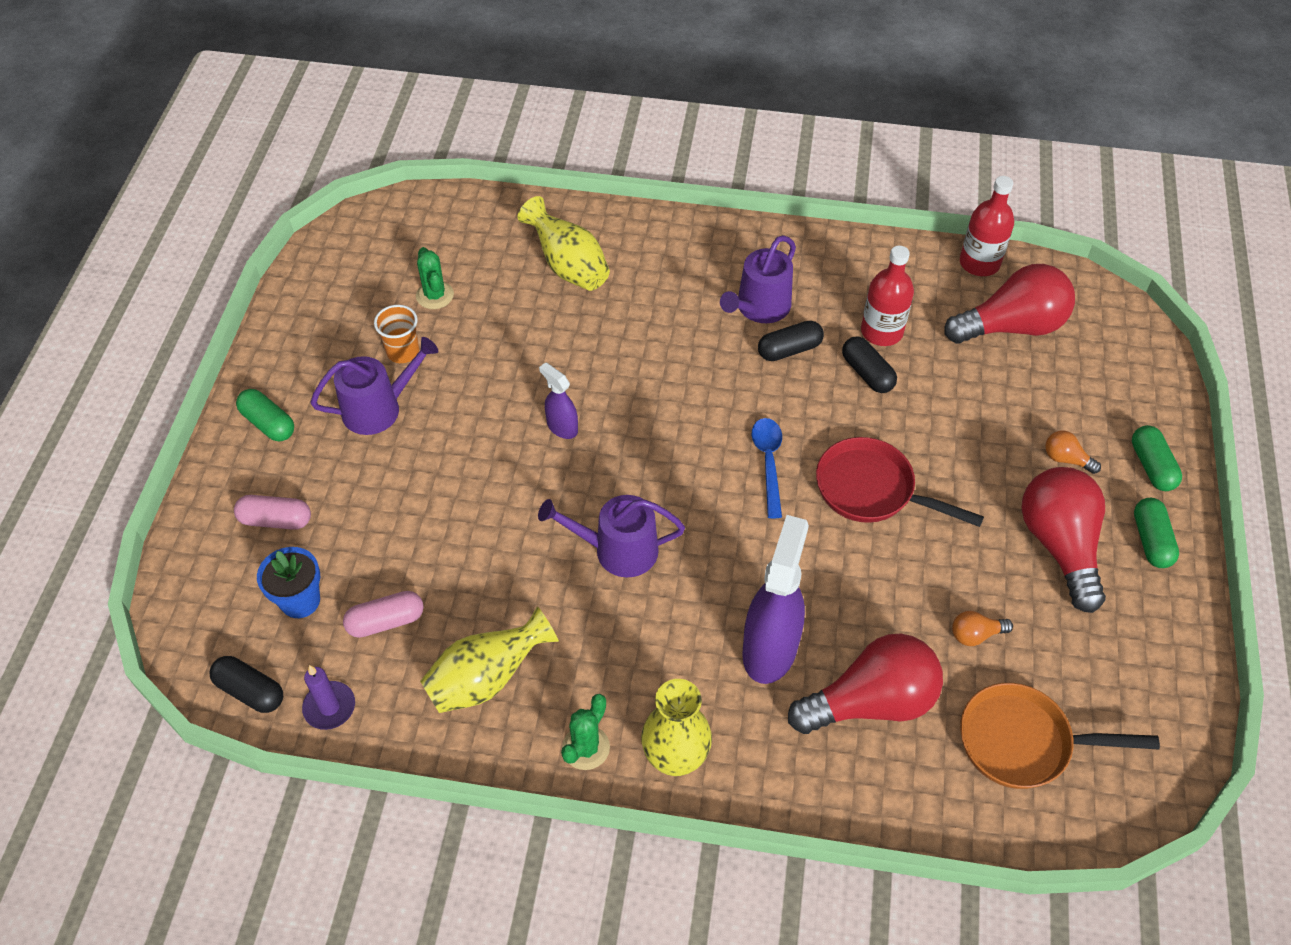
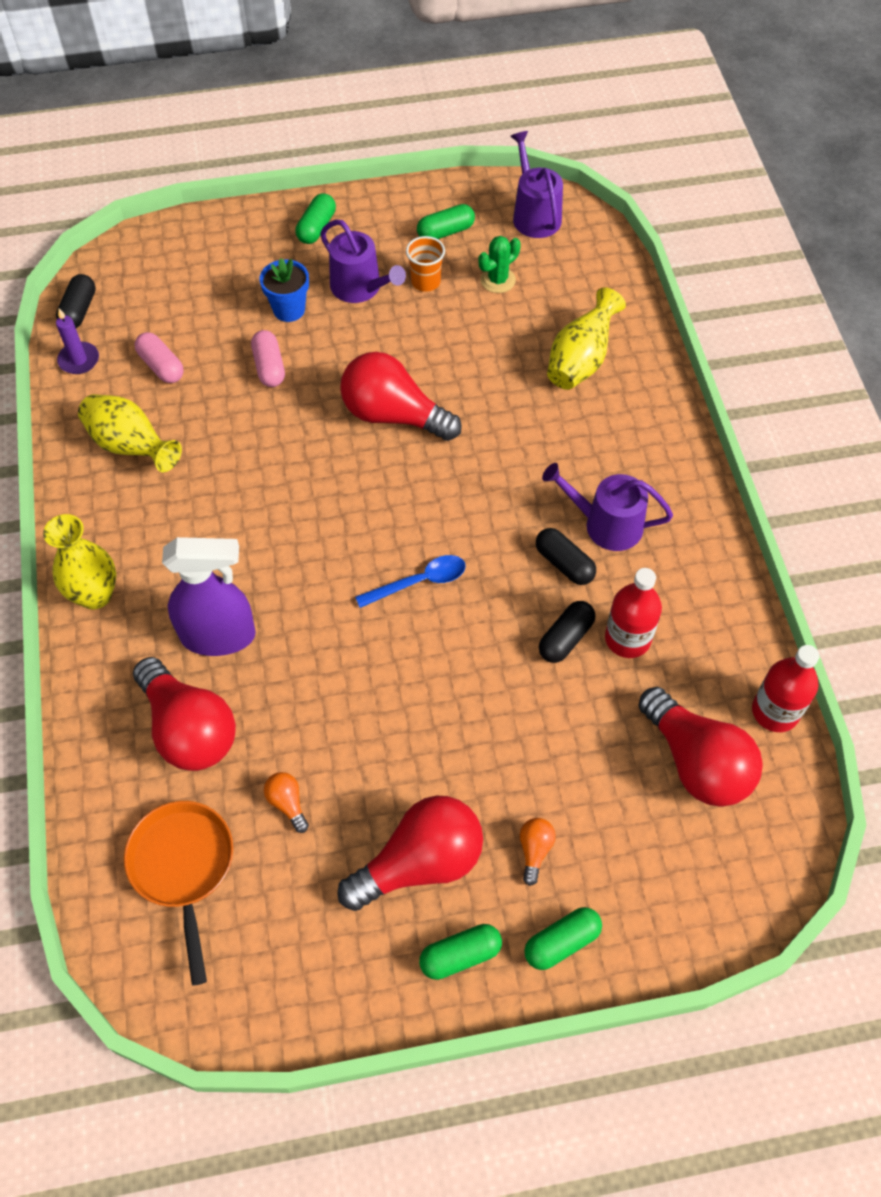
camera: 70 degrees right, 5 degrees up
pink capsule [234,495,311,530] -> pink capsule moved to [251,330,285,387]
blue flower pot [257,547,320,618] -> blue flower pot moved to [260,258,309,322]
purple watering can [538,495,685,577] -> purple watering can moved to [511,131,563,238]
purple spray bottle [539,362,578,439] -> red light bulb [340,352,462,441]
green cactus [561,694,610,770] -> none
red pan [816,437,984,527] -> none
none -> green capsule [417,204,475,239]

